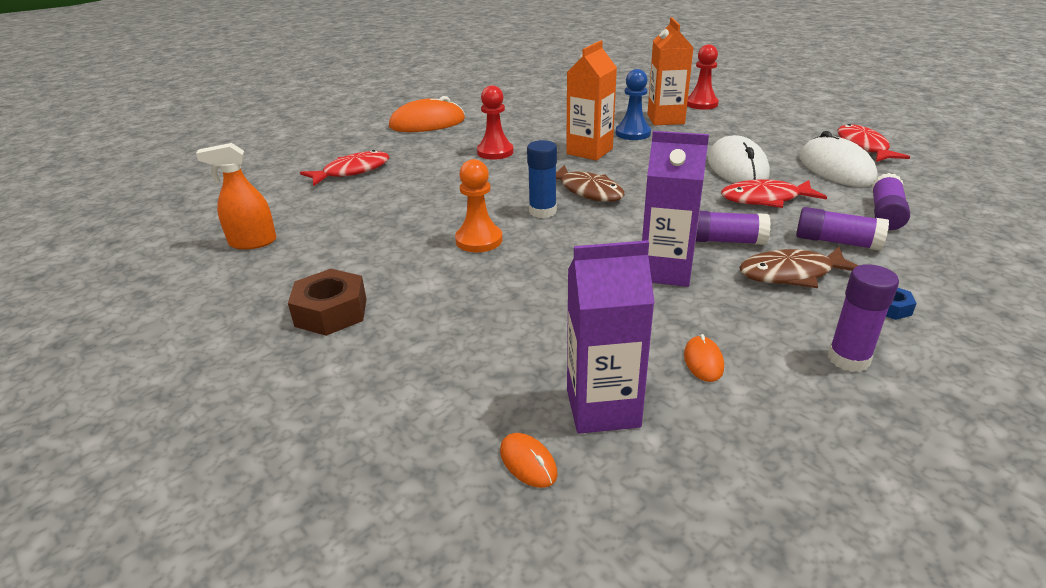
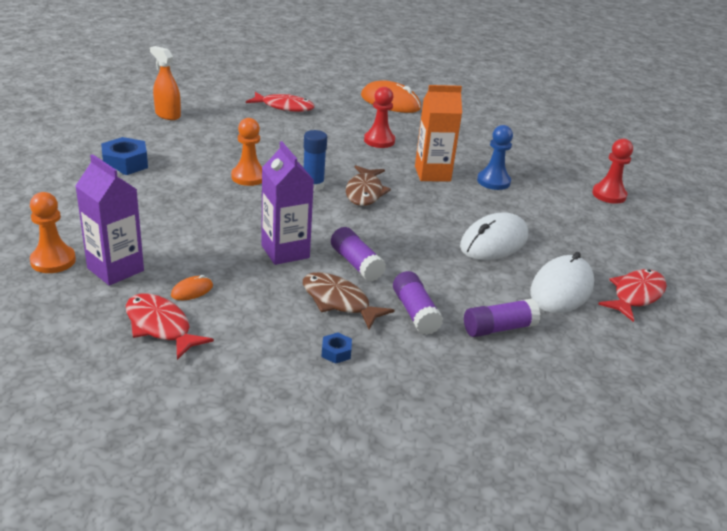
camera: 45 degrees right, 0 degrees up
brown nut [288,269,366,336] -> blue nut [101,137,148,175]
orange mouse [500,433,557,488] -> orange pawn [30,192,76,273]
orange carton [647,17,694,125] -> none
red fish [721,179,827,208] -> red fish moved to [126,293,214,360]
purple glue stick [828,264,899,372] -> none

